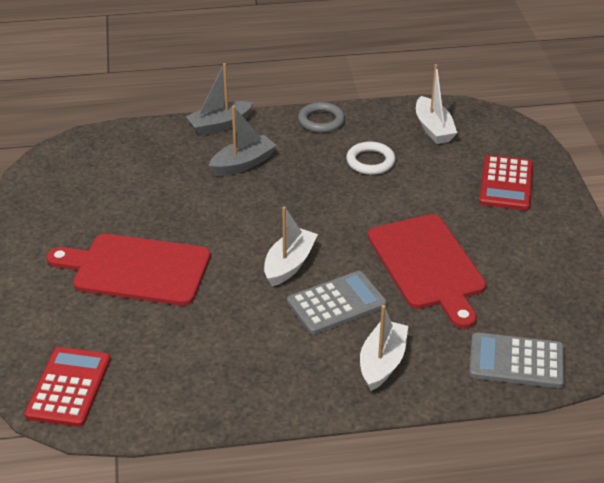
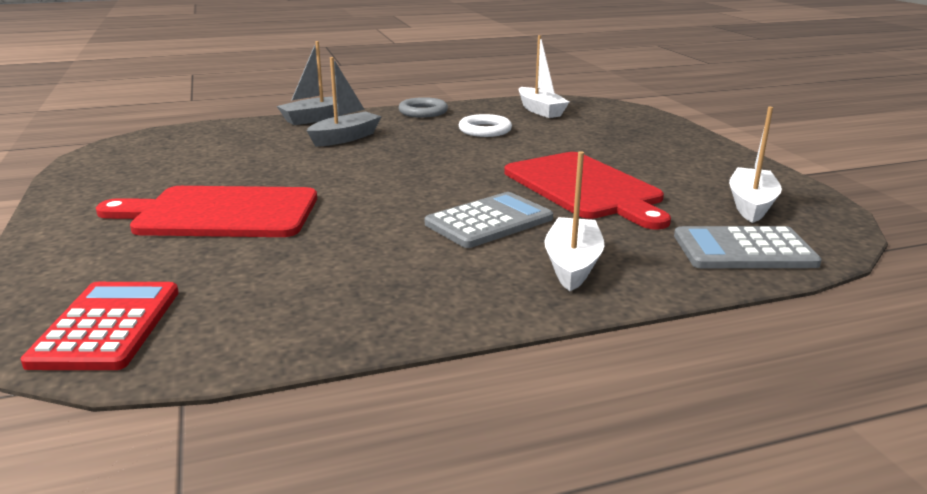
camera: 10 degrees left, 15 degrees down
white boat [264,206,318,287] -> white boat moved to [729,107,782,223]
red calculator [479,155,533,210] -> none

